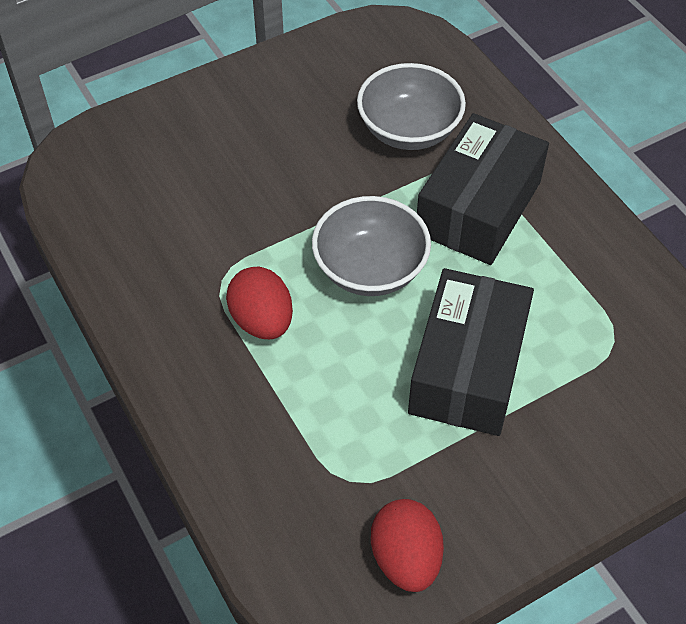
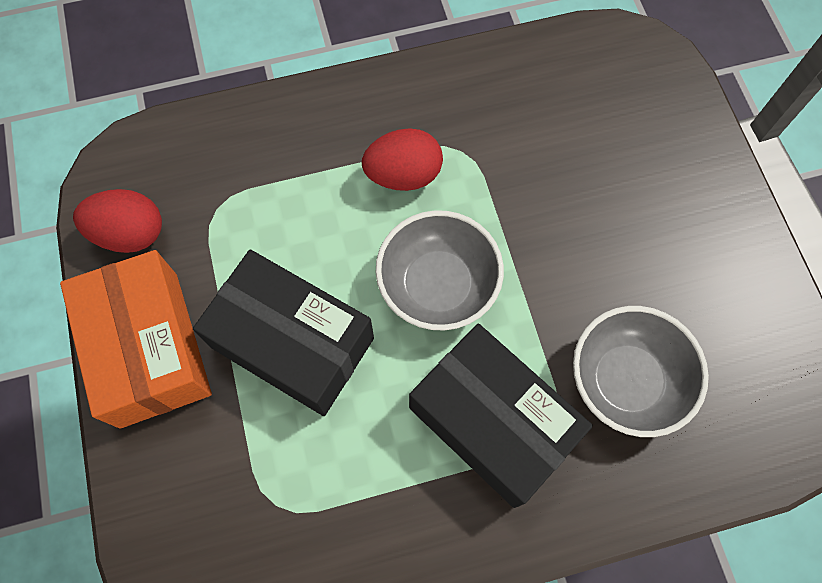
camera: 105 degrees right, 15 degrees up
none -> orange box [60,250,212,429]

